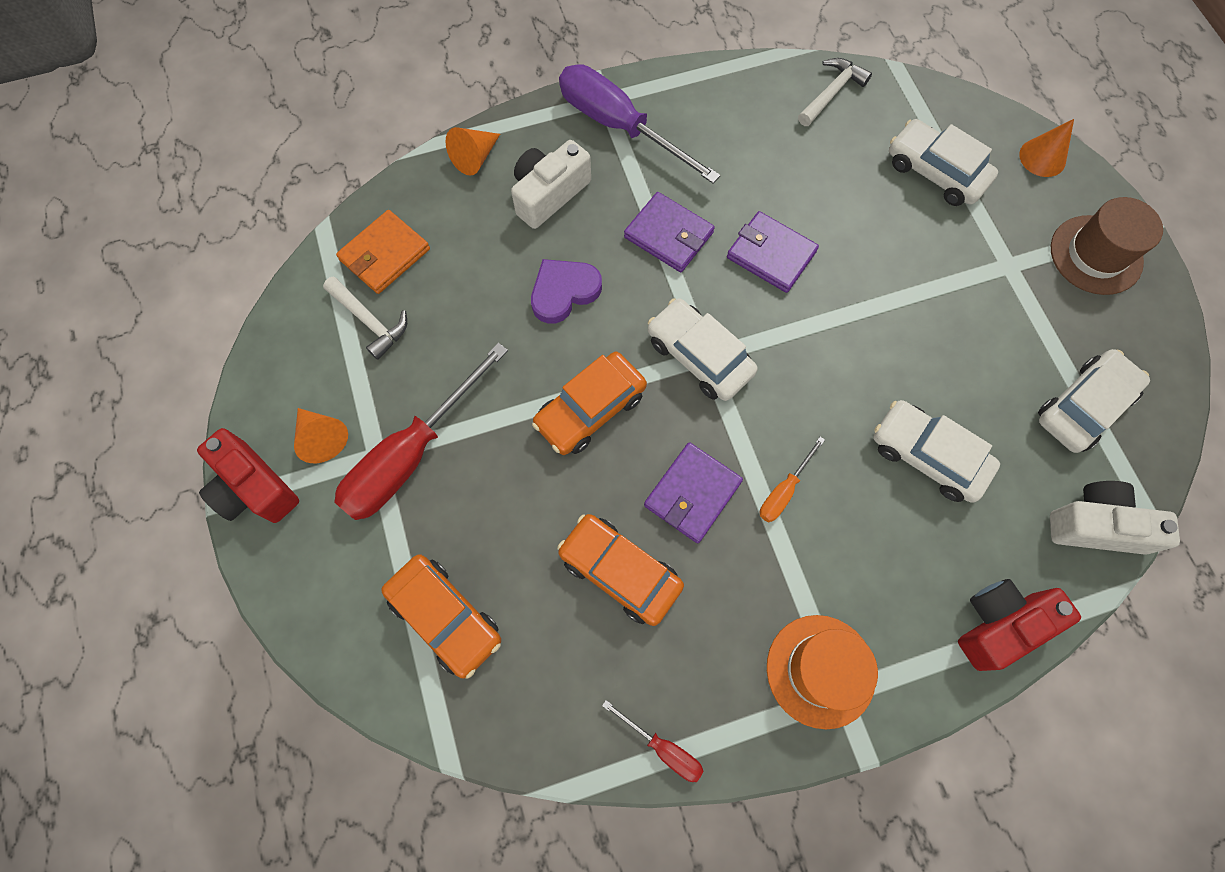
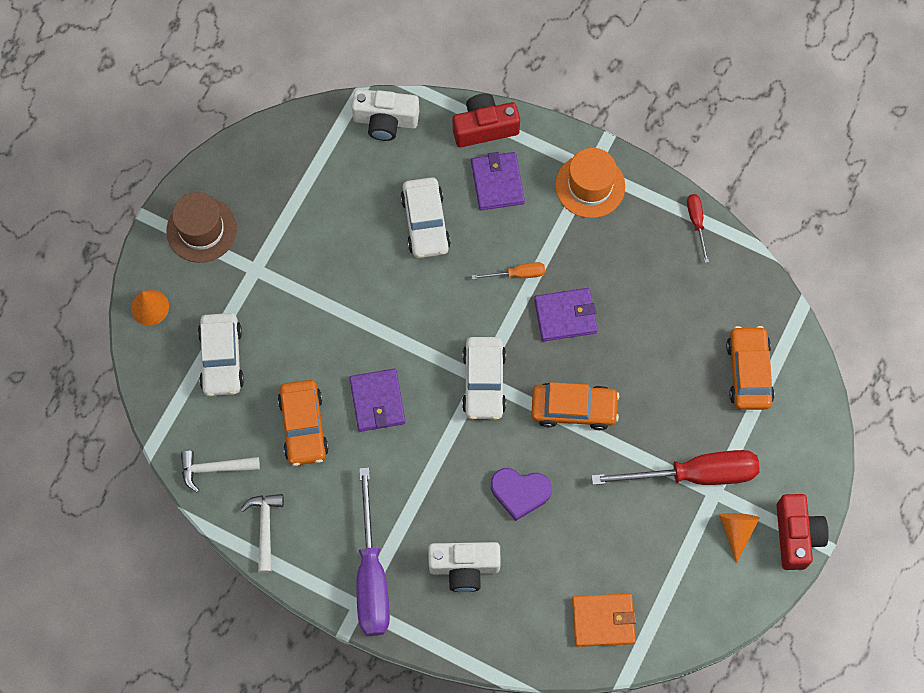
camera: 135 degrees left, 0 degrees up
white hammer [323,276,407,360] -> white hammer moved to [240,494,284,573]
orange cone [446,127,500,176] -> none
orange car [557,514,684,626] -> orange car moved to [278,380,329,466]
purple wallet [624,192,715,272] -> purple wallet moved to [471,152,525,210]
red camera [958,579,1081,671] -> red camera turned 150 degrees clockwise [453,93,520,147]
white car [1038,349,1150,453] -> none
white camera [1050,481,1180,555] -> white camera turned 45 degrees counterclockwise [352,89,419,141]

